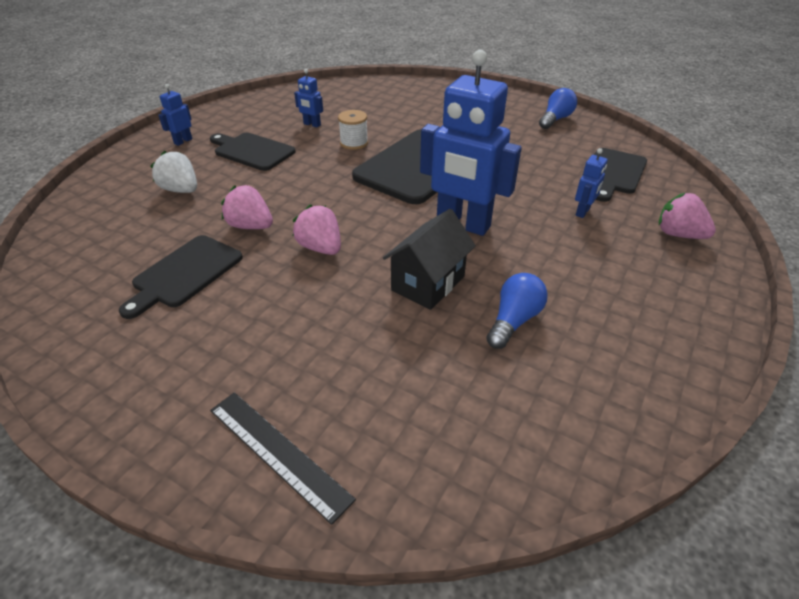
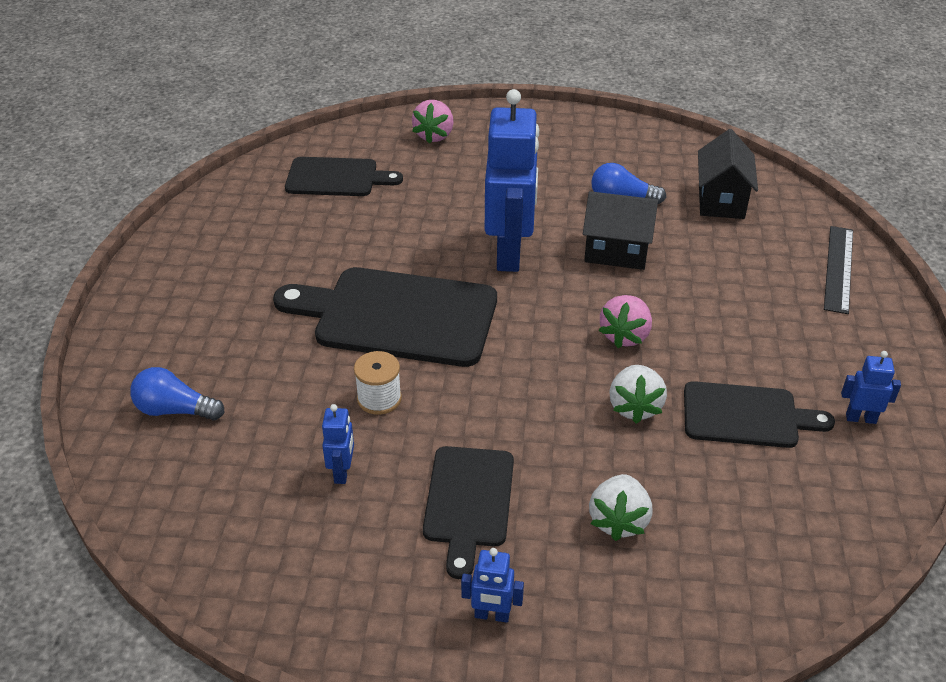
camera: 115 degrees left, 0 degrees up
pink strawberry [221,185,273,229] -> white strawberry [609,365,667,424]
blue light bulb [539,88,577,129] -> blue light bulb moved to [130,367,224,421]
blue robot [575,148,608,218] -> blue robot moved to [841,351,901,424]
none -> black house [698,129,758,219]

